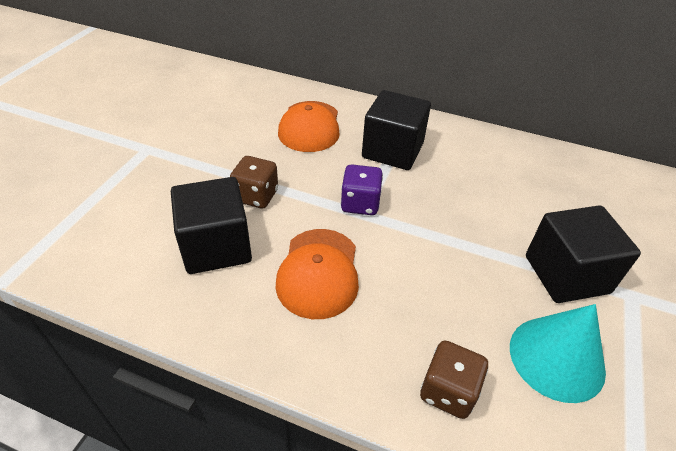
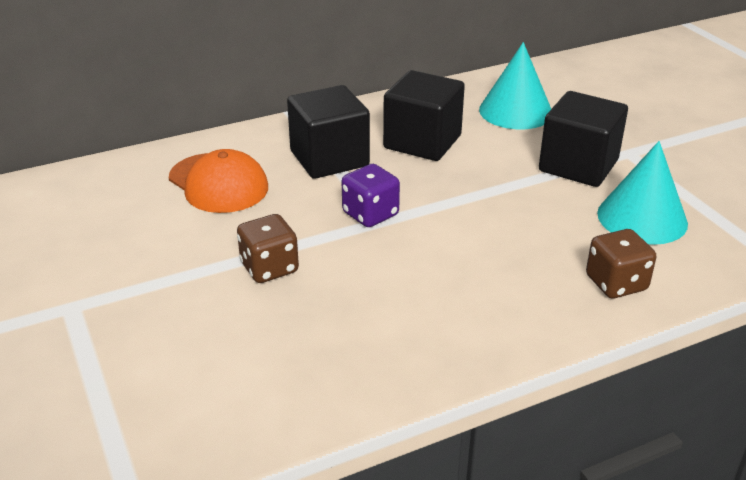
camera: 45 degrees left, 10 degrees down
black cube [171,177,252,274] -> black cube moved to [383,70,465,161]
orange cap [275,229,359,319] -> none
none -> turquoise cone [479,42,551,130]

